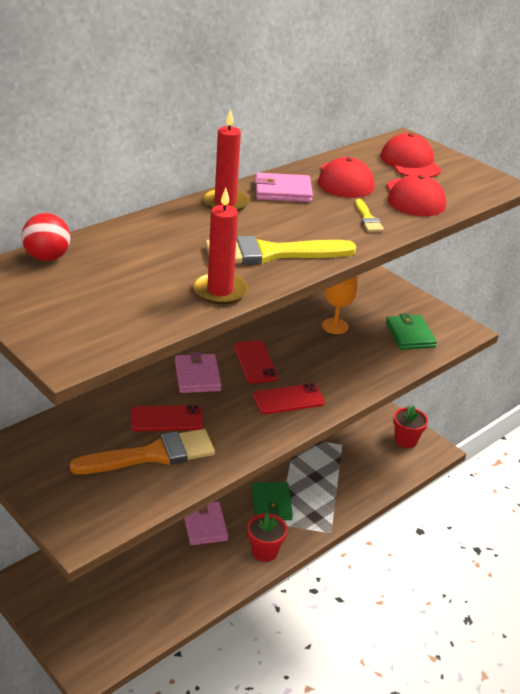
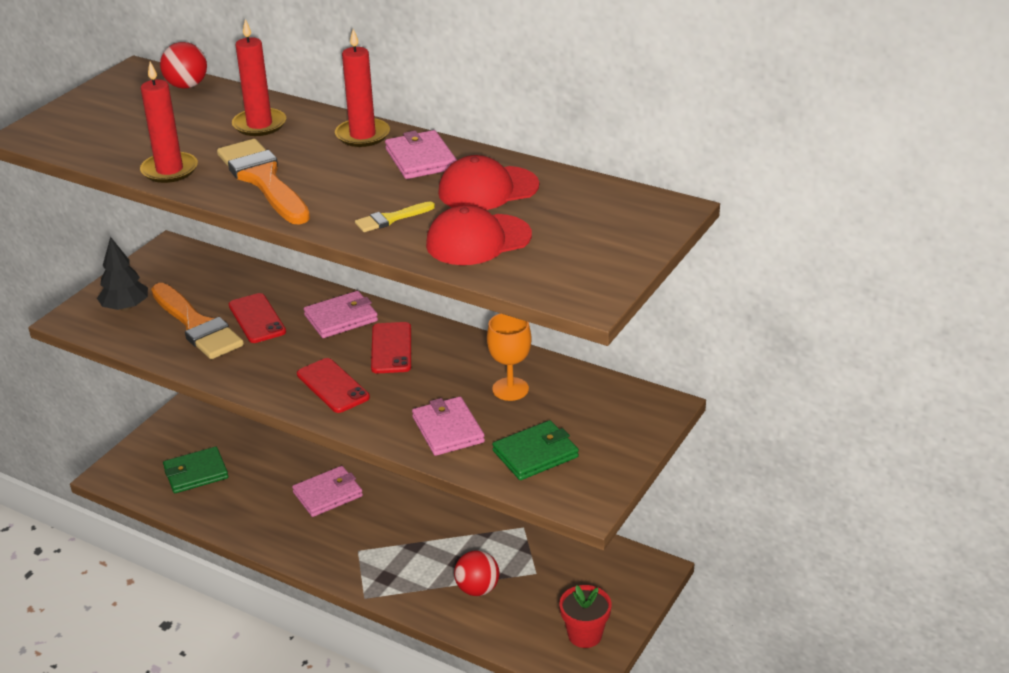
camera: 75 degrees right, 0 degrees up
yellow brush [206,236,356,265] -> orange brush [217,139,310,224]
red phone [234,340,278,383] -> red phone turned 60 degrees counterclockwise [371,322,411,373]
red flower pot [247,513,287,562] -> none
green wallet [252,482,293,520] -> green wallet moved to [163,447,228,493]
red cap [381,133,441,178] -> none
none -> black tree [97,237,148,311]
none -> red candle [232,19,286,136]
none -> pink wallet [412,396,485,456]
none -> red ball [454,550,499,596]

